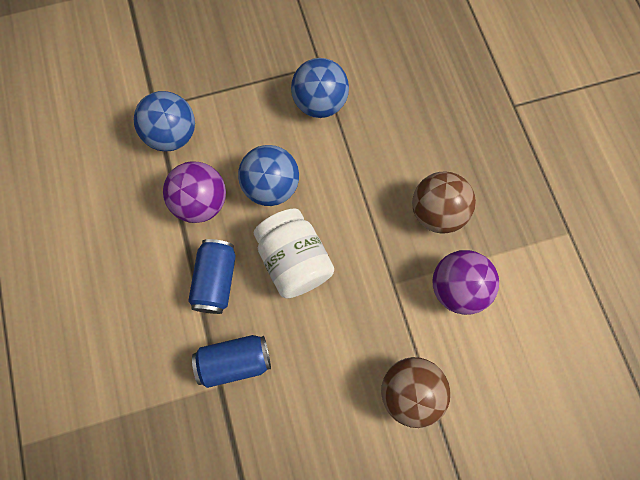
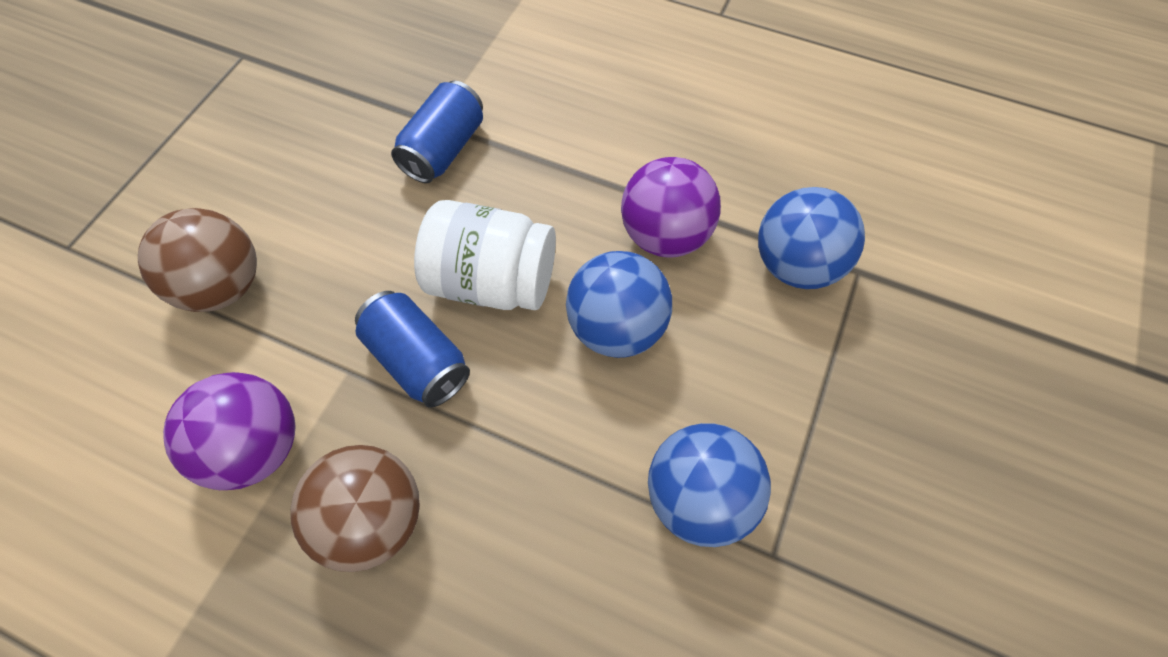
camera: 130 degrees right, 10 degrees down
blue can [188,239,236,314] -> blue can moved to [355,291,470,408]

